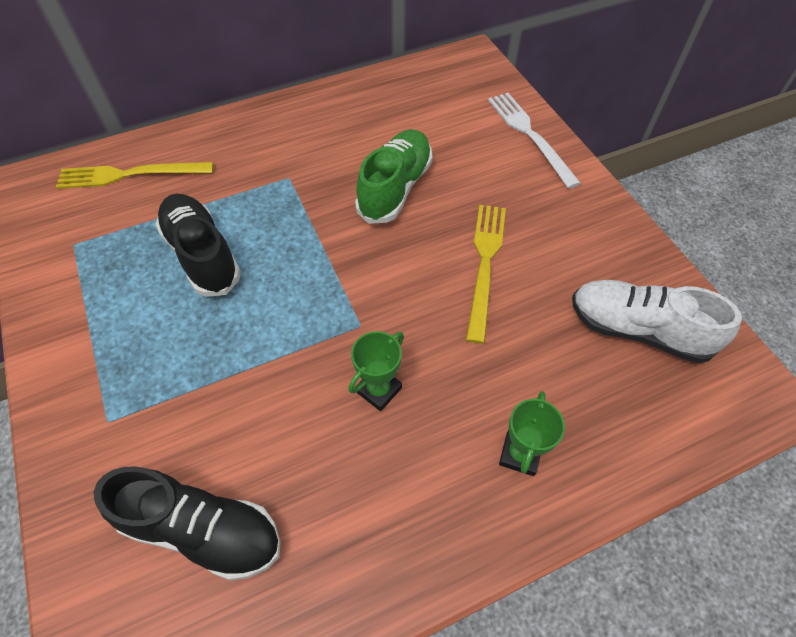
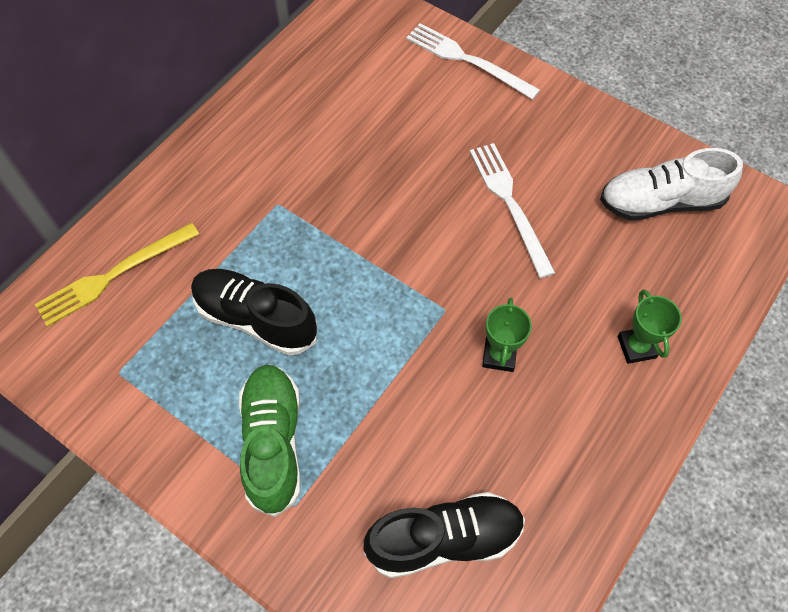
camera: 30 degrees left, 5 degrees up
green shoe [355,129,433,224] -> green shoe moved to [239,365,301,517]
yellow fork [466,205,506,344] -> white fork [470,143,555,278]

